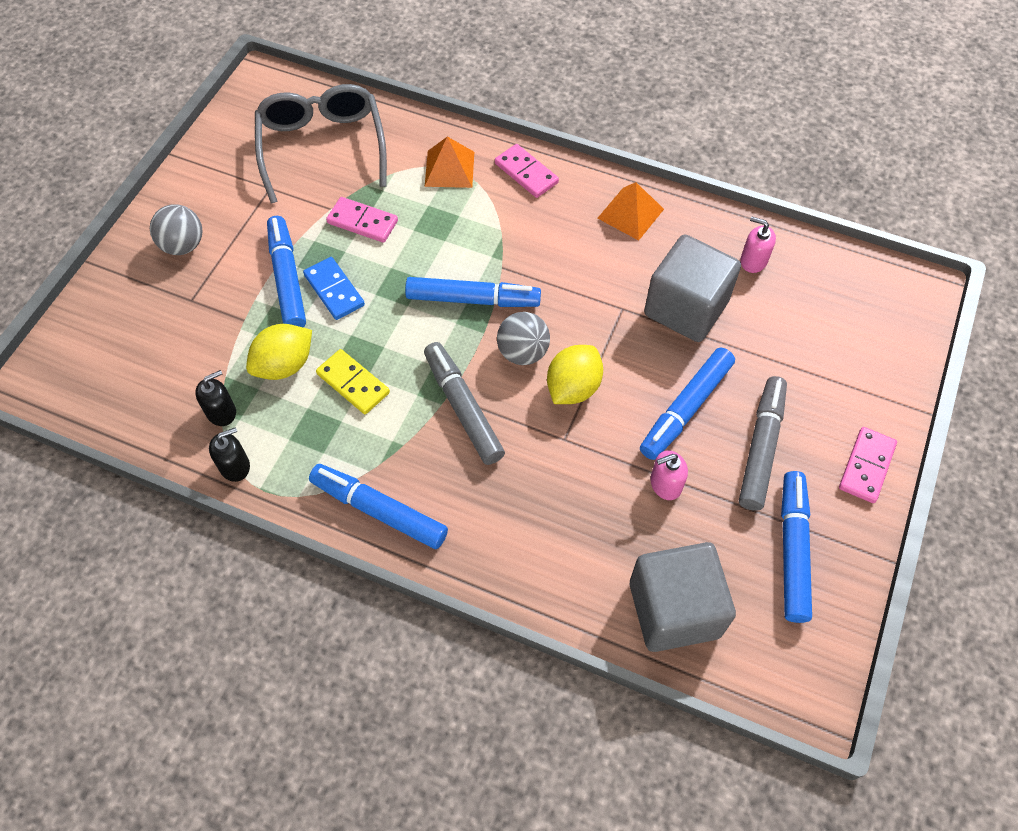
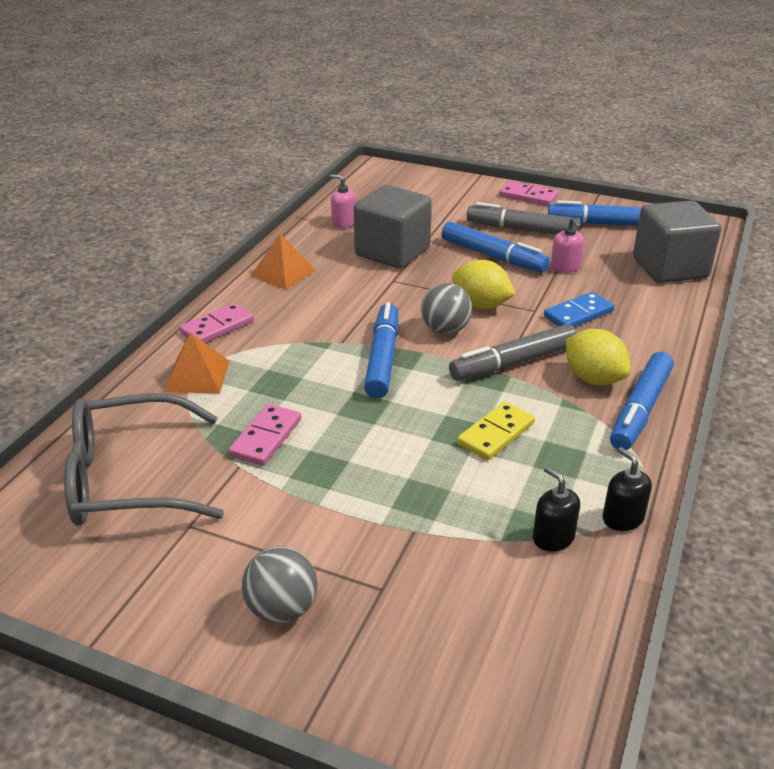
camera: 90 degrees left, 25 degrees down
yellow lemon [246,324,312,380] -> yellow lemon moved to [566,329,631,385]
blue marker [267,216,306,327] -> none
blue domino [303,257,365,320] -> blue domino moved to [544,292,614,327]
pink soap dispenser [740,217,776,273] -> pink soap dispenser turned 90 degrees clockwise [330,174,356,228]

